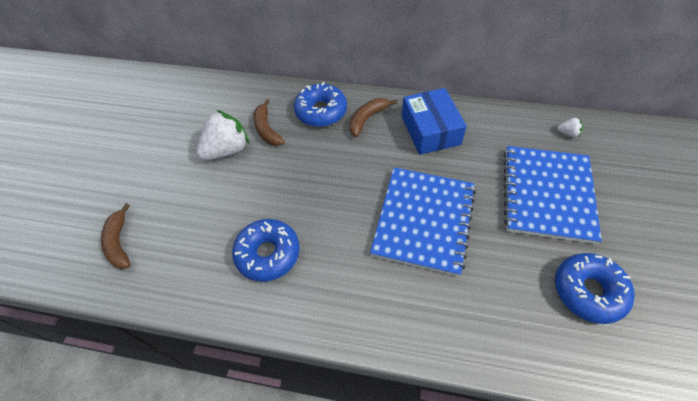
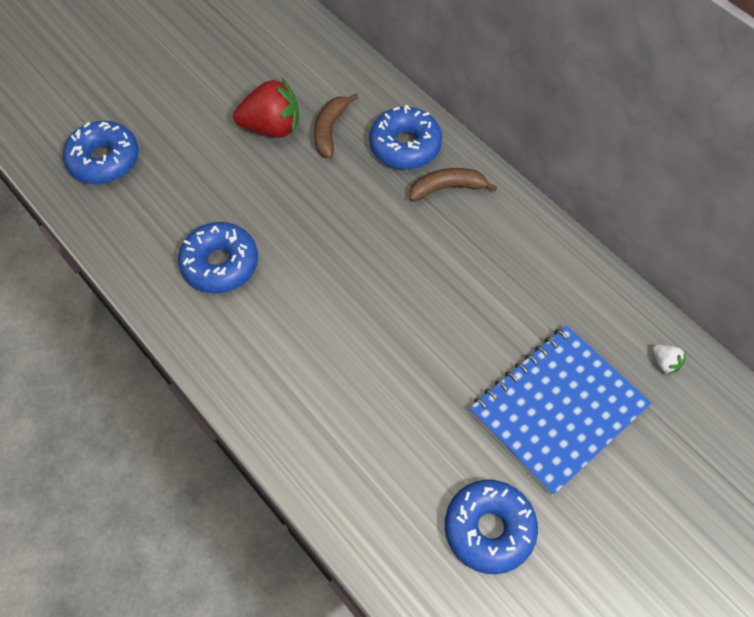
camera: 35 degrees right, 5 degrees up
brown banana [101,203,131,269] -> blue donut [63,121,139,184]
white strawberry [197,110,249,160] -> red strawberry [233,78,299,138]
blue notebook [370,168,476,277] -> none
blue box [402,88,467,155] -> none

